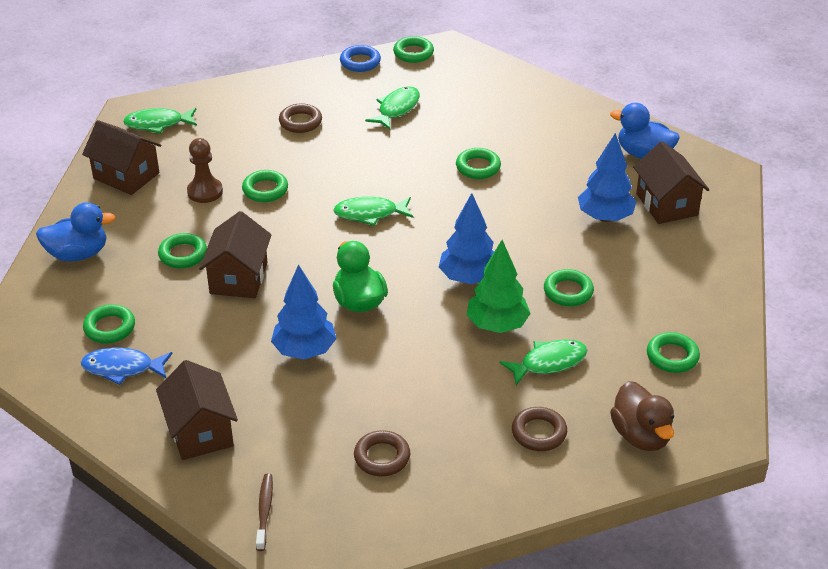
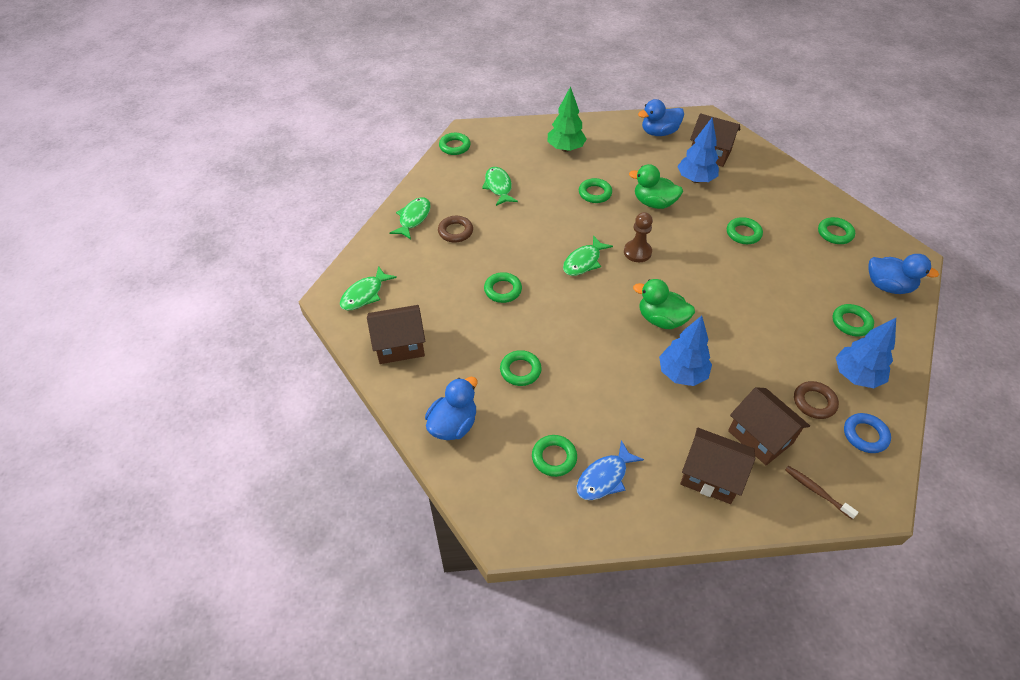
camera: 45 degrees left, 10 degrees up
brown pawn [187,138,223,203] -> brown pawn moved to [624,212,653,262]
brown house [199,211,272,298] -> brown house moved to [728,387,810,465]
blue ring [340,45,381,72] -> blue ring moved to [844,413,891,453]
blue tree [439,193,494,284] -> blue tree moved to [836,318,896,388]
green tree [467,240,531,333] -> green tree moved to [547,86,586,152]
green fish [500,339,588,385] -> green fish moved to [390,197,431,239]
brown ring [512,407,567,451] -> green ring [833,304,874,336]
brown duck [610,381,674,451] -> blue duck [868,254,939,294]
none -> green duck [629,164,683,209]

